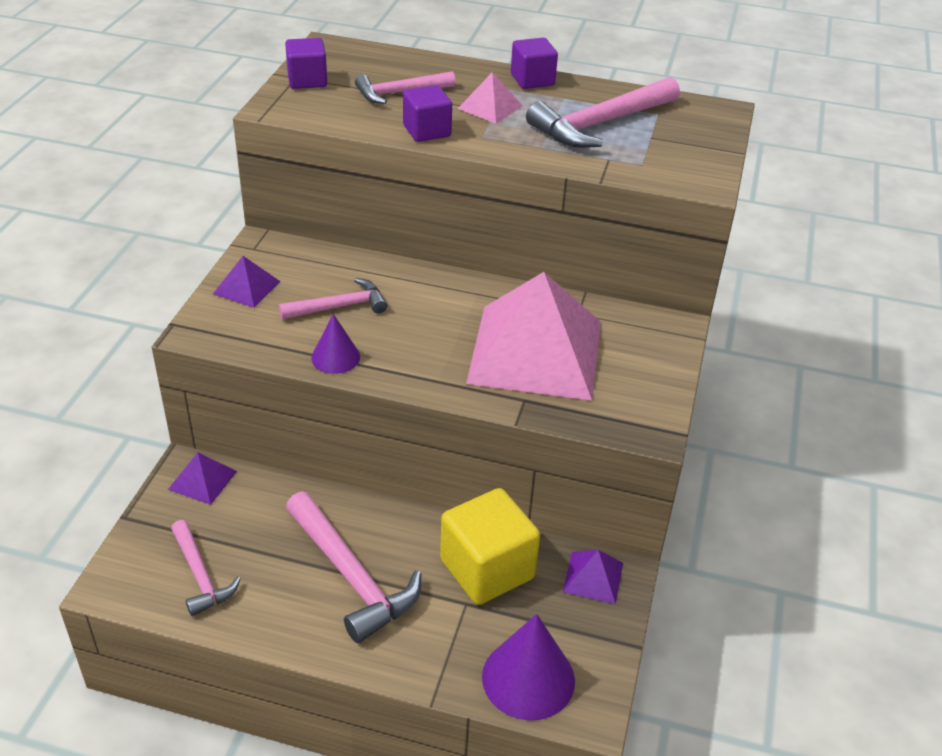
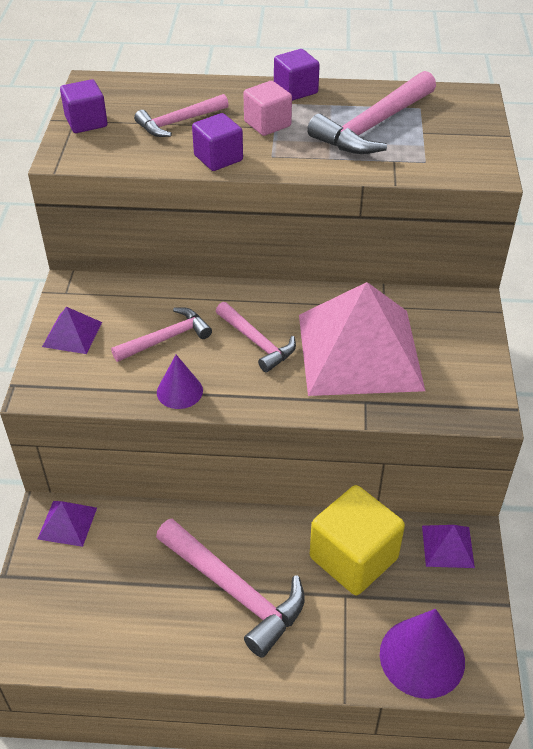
camera: 10 degrees left, 5 degrees up
pink hammer [171,520,241,616] -> pink hammer moved to [216,302,296,372]
pink pyramid [458,72,523,124] -> pink cube [244,81,292,136]

